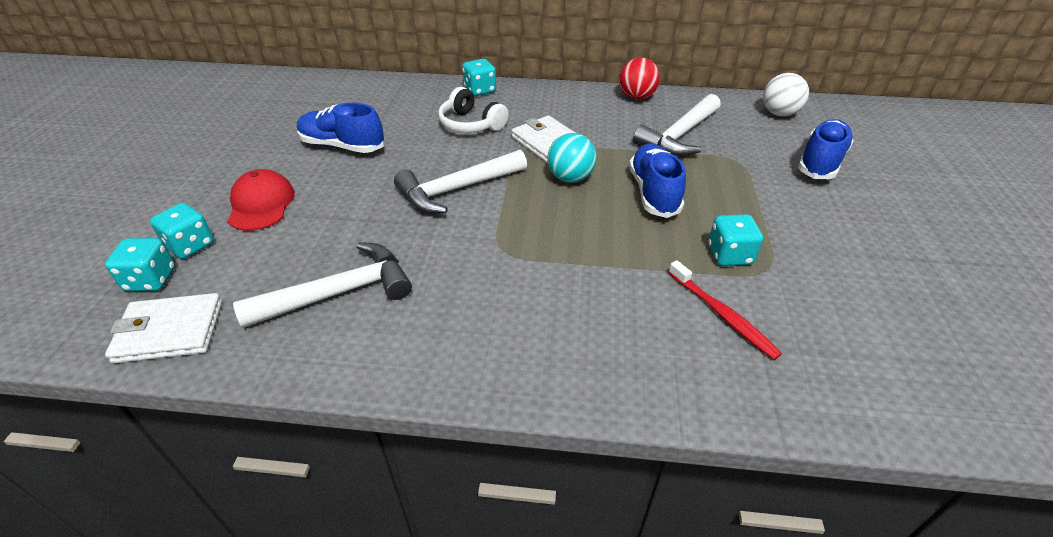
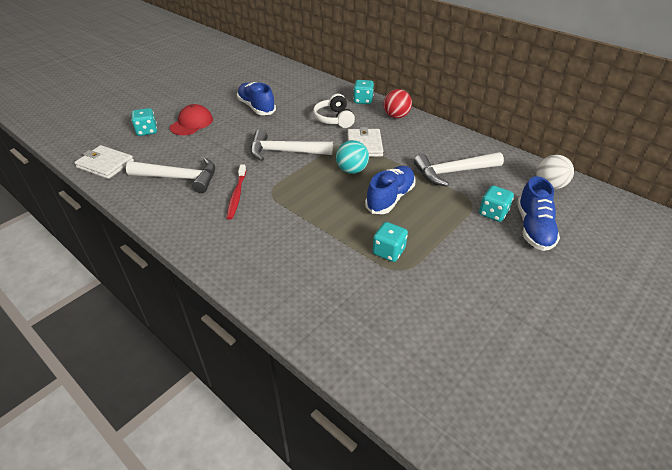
camera: 35 degrees right, 0 degrees up
turquoise dice [105,238,175,291] -> turquoise dice moved to [479,185,514,222]
red ball [619,57,660,100] -> red ball moved to [383,89,412,119]
red toothbrush [668,260,782,360] -> red toothbrush moved to [227,165,246,220]
blue shoe [798,119,853,179] -> blue shoe turned 120 degrees clockwise [517,176,560,251]

